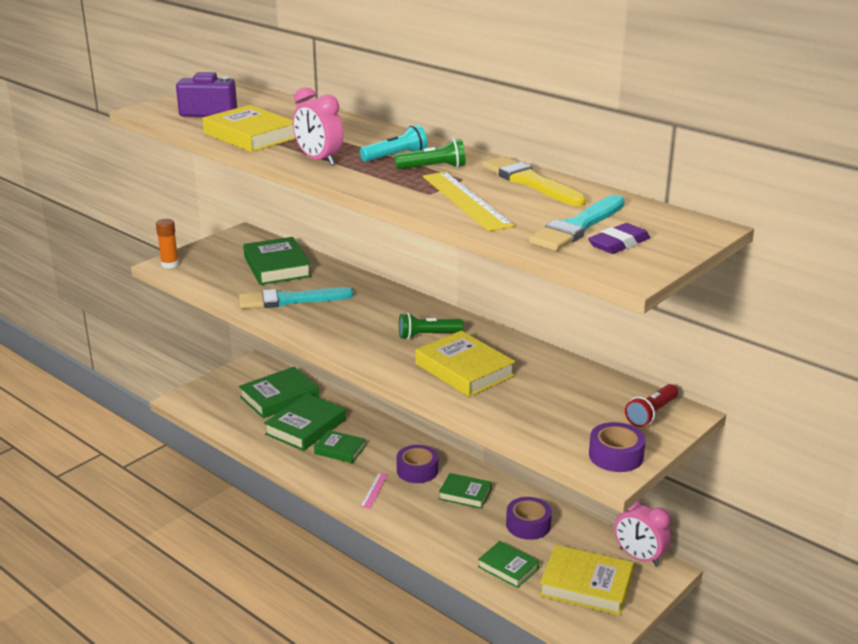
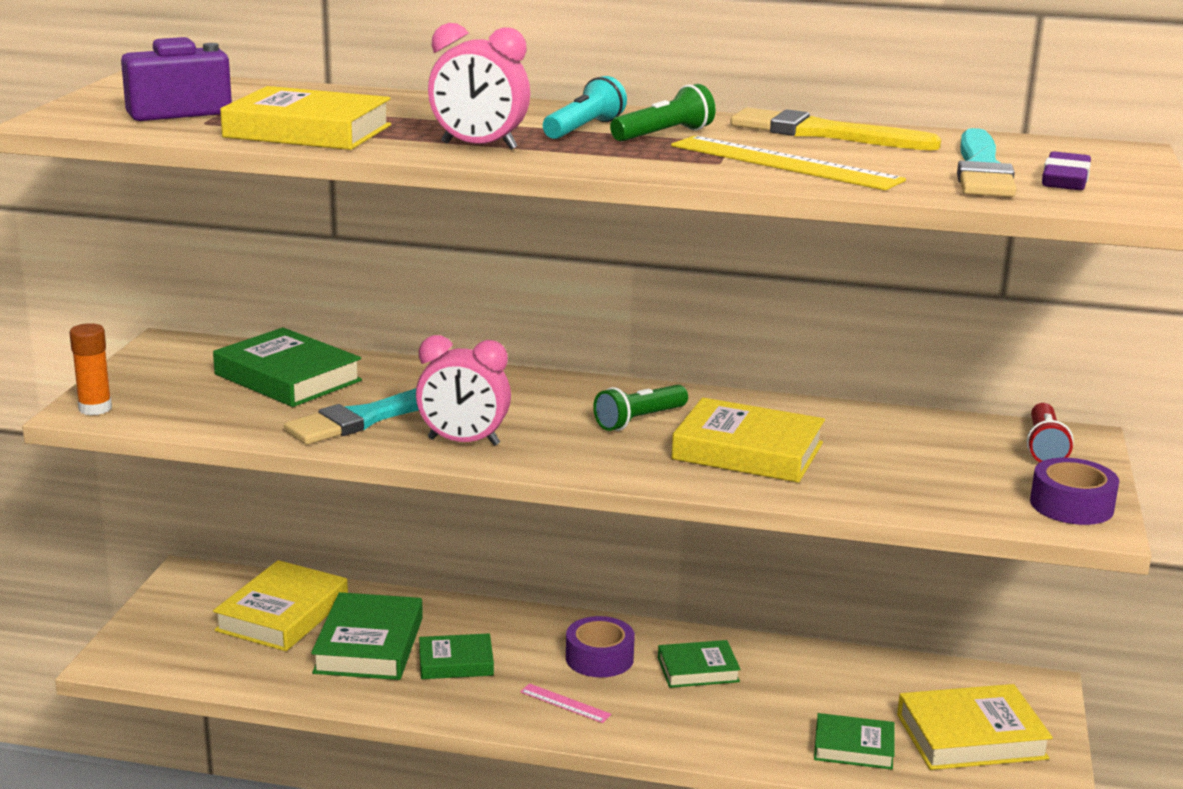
camera: 30 degrees left, 5 degrees down
green book [239,367,319,419] -> yellow book [213,560,348,651]
pink ruler [360,473,388,509] -> pink ruler turned 45 degrees counterclockwise [520,683,611,723]
purple tape [506,497,552,540] -> none
pink clock [614,500,671,567] -> pink clock moved to [416,335,511,446]

